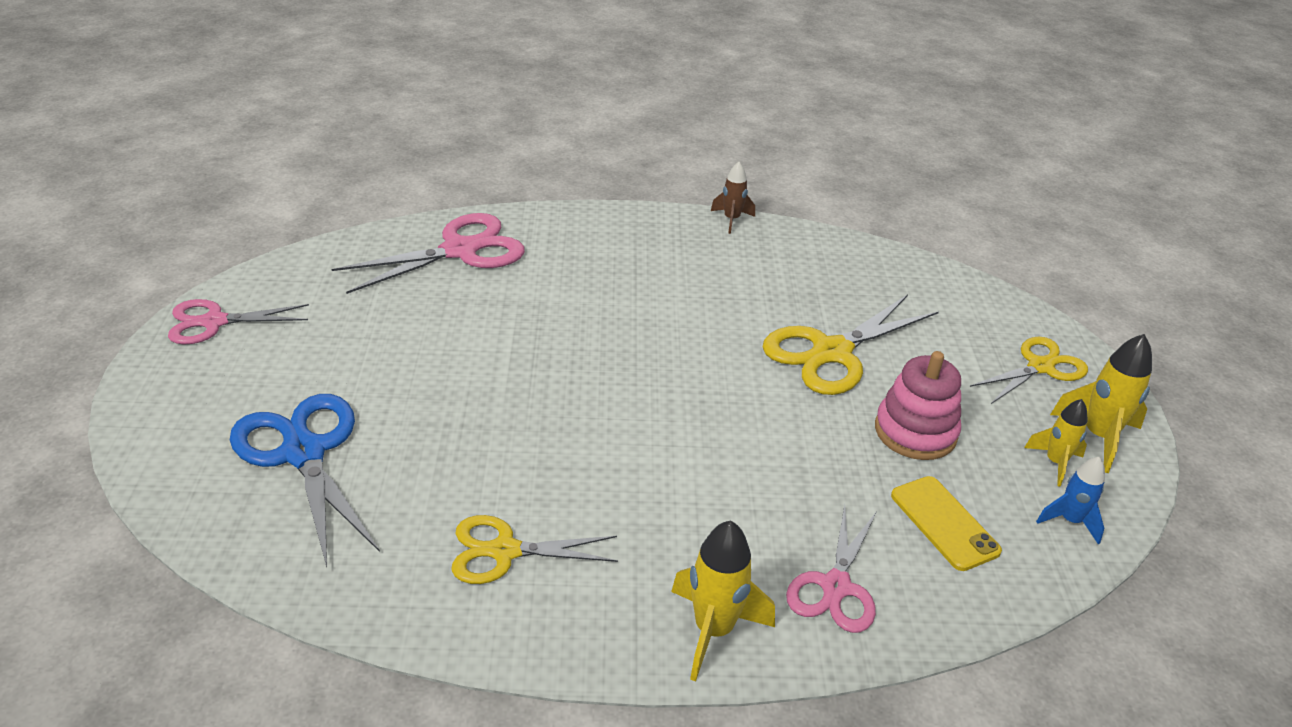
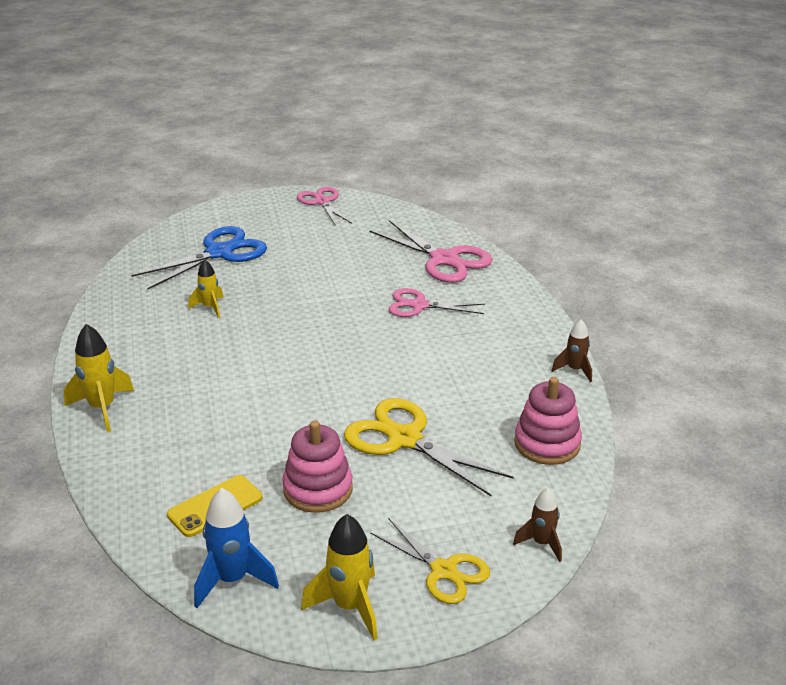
camera: 80 degrees right, 5 degrees down
yellow scissors [451,515,618,584] -> none
pink scissors [786,505,877,633] -> pink scissors moved to [388,288,485,317]
yellow rocket [1024,399,1088,487] -> yellow rocket moved to [188,259,223,318]
blue rocket [1036,457,1105,544] -> blue rocket [194,488,279,608], size x1.58
none -> brown rocket [513,488,562,562]
none -> pink stacking toy [514,377,582,465]

